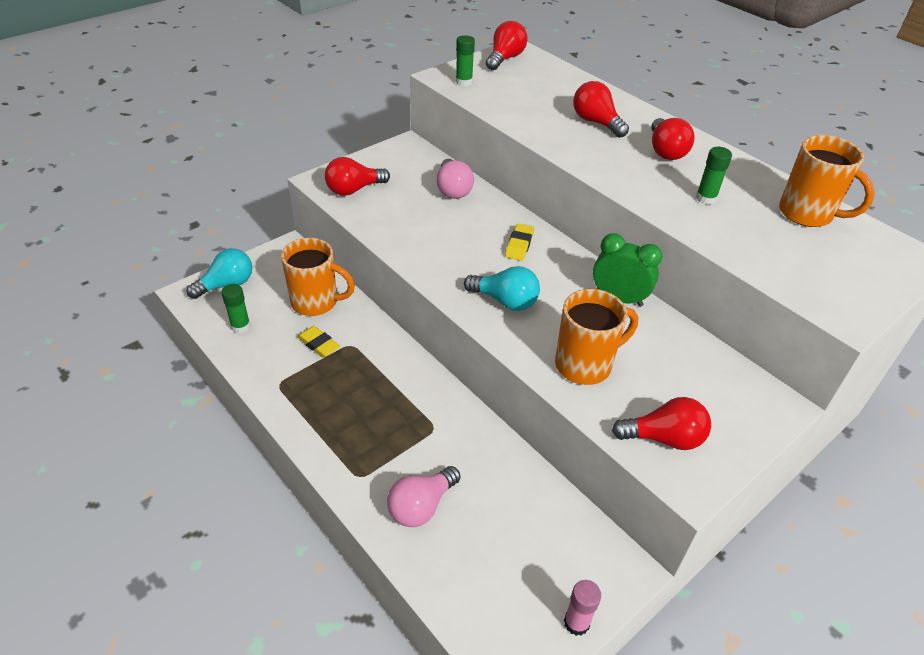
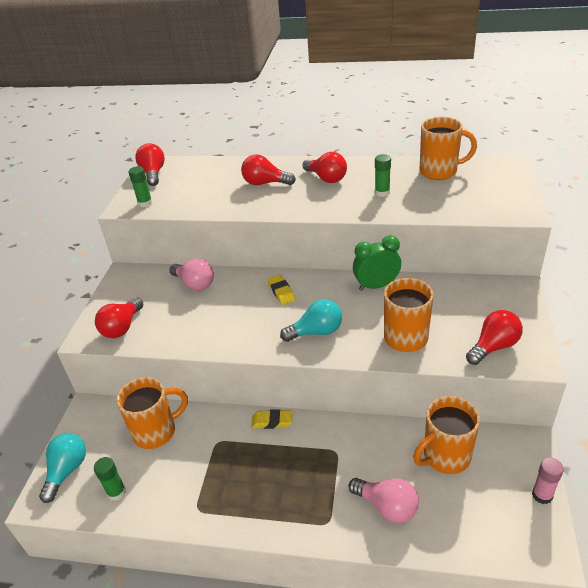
camera: 35 degrees left, 5 degrees down
yellow eraser [297,326,340,358] -> yellow eraser moved to [251,409,293,429]
pink light bulb [387,466,461,527] -> pink light bulb turned 60 degrees counterclockwise [349,478,419,523]
none -> orange mug [413,396,480,474]

